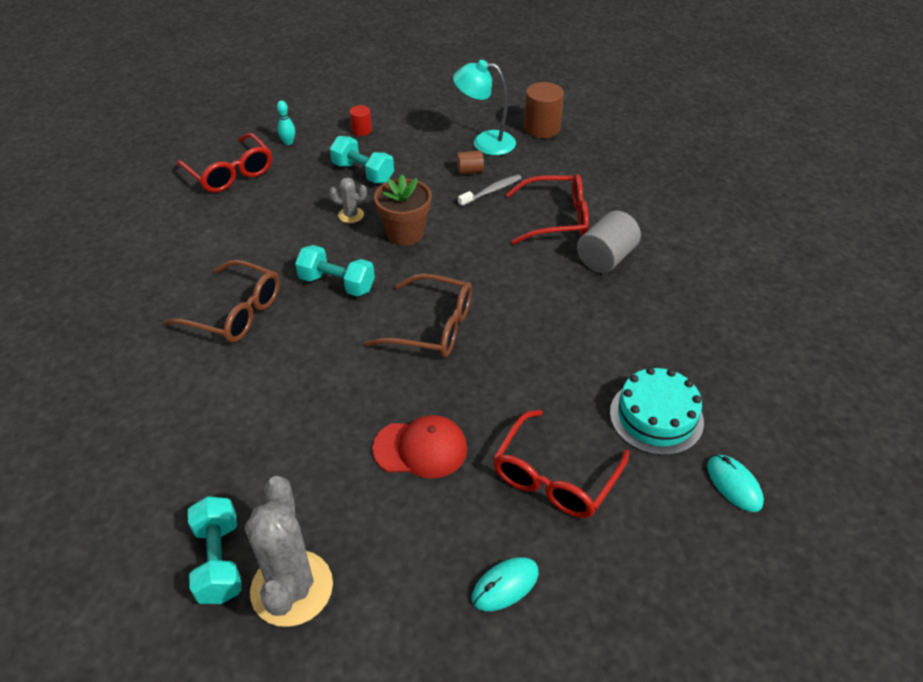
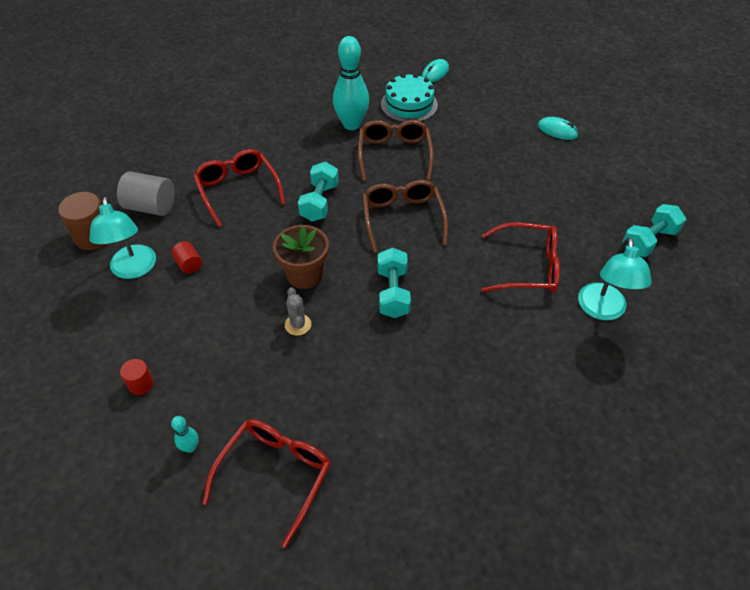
camera: 115 degrees left, 5 degrees up
brown glasses [163,260,280,343] -> brown glasses moved to [358,120,434,181]
grey cactus [245,476,333,627] -> none
turquoise dumbbell [330,136,394,183] -> turquoise dumbbell moved to [298,162,339,221]
red cap [372,415,467,478] -> none
brown cylinder [457,150,484,174] -> red cylinder [172,241,202,274]
grey toothbrush [458,175,522,207] -> none
red glasses [493,410,629,518] -> red glasses moved to [481,222,560,293]
grey cylinder [577,211,641,273] -> grey cylinder moved to [117,171,175,216]
none -> turquoise bowling pin [333,36,369,130]
none -> turquoise lamp [578,237,652,320]

